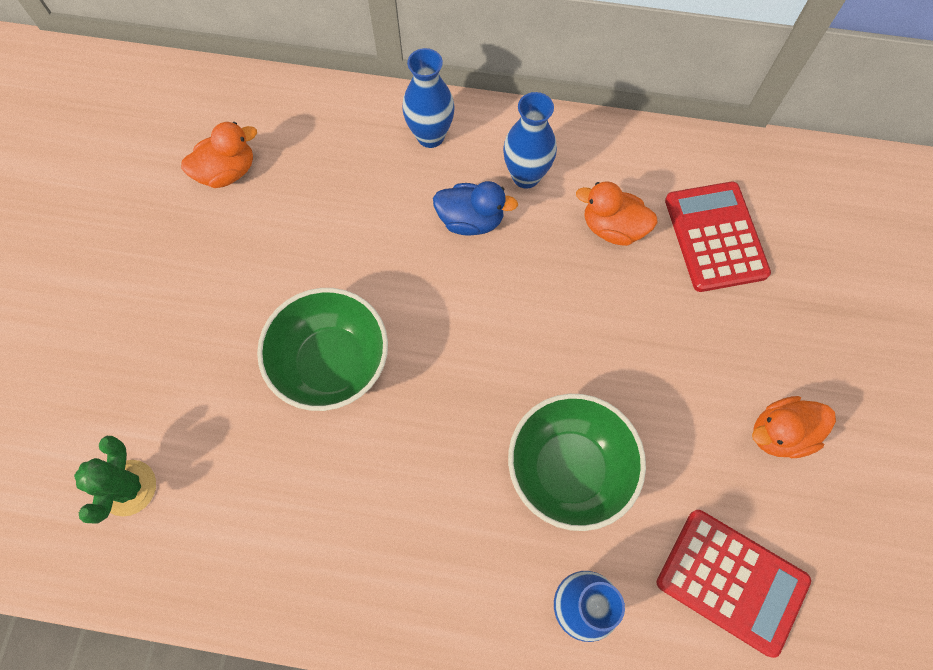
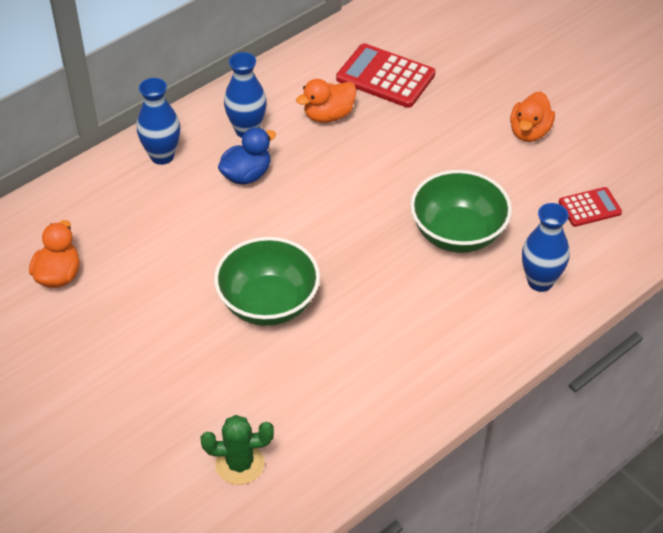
camera: 50 degrees left, 20 degrees down
green cactus [74,436,156,523] -> green cactus turned 45 degrees counterclockwise [201,415,274,485]
red calculator [656,510,811,658] -> red calculator [559,187,622,227], size x0.58

